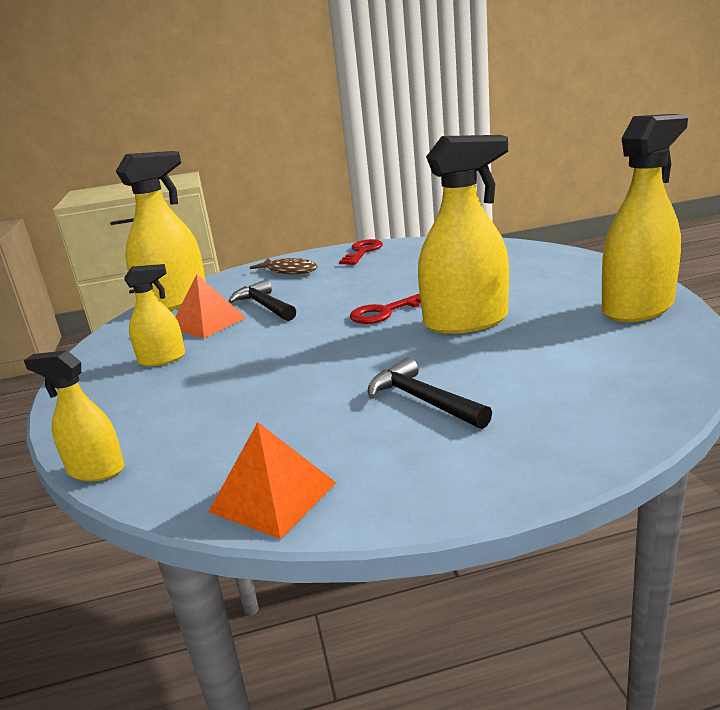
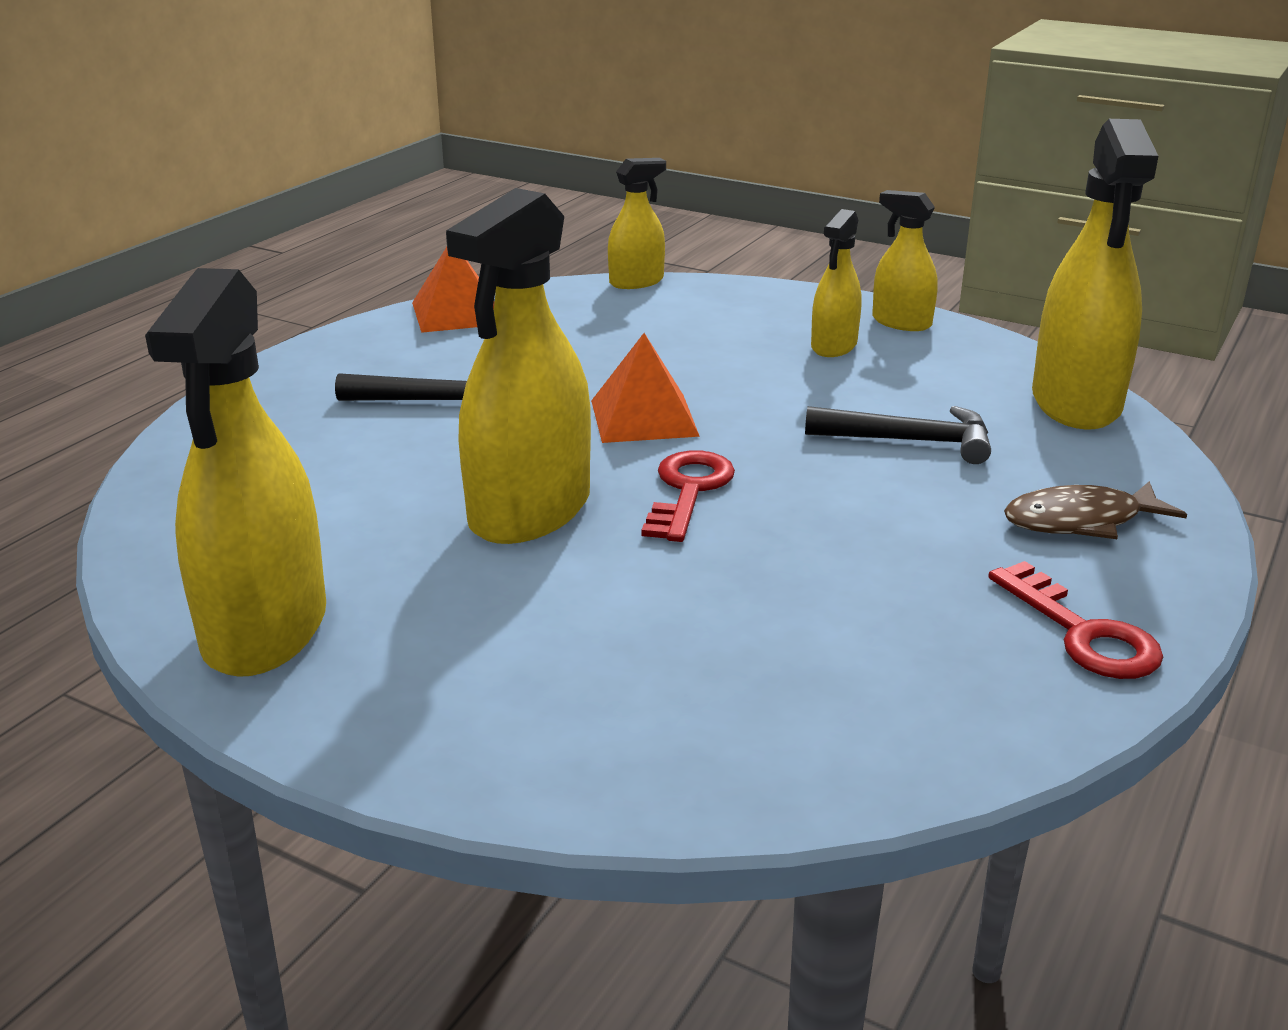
camera: 130 degrees right, 5 degrees up
orange pyramid [176,274,246,338] -> orange pyramid moved to [591,333,700,443]
none -> yellow spray bottle [872,190,938,331]

